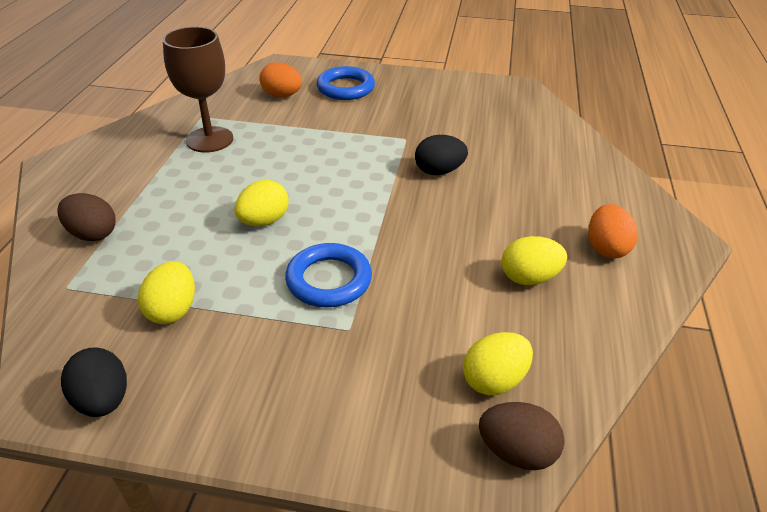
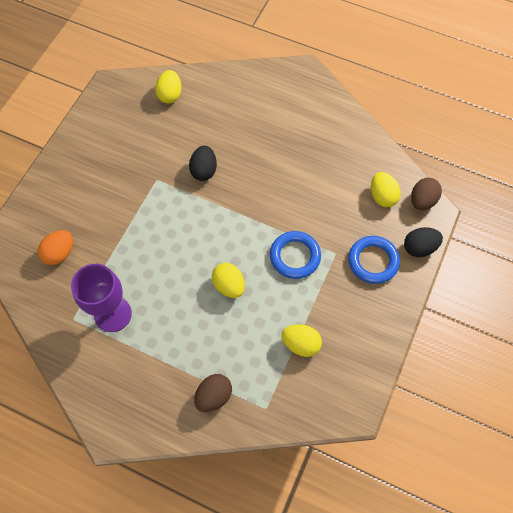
camera: 75 degrees left, 25 degrees up
black egg [61,347,127,417] -> black egg moved to [404,227,443,257]
brown goblet [163,27,233,152] -> purple goblet [71,264,132,332]
blue ring [317,66,375,100] -> blue ring moved to [348,236,400,284]
yellow egg [502,236,567,285] -> yellow egg moved to [155,70,182,104]
orange egg [588,204,638,258] -> none

